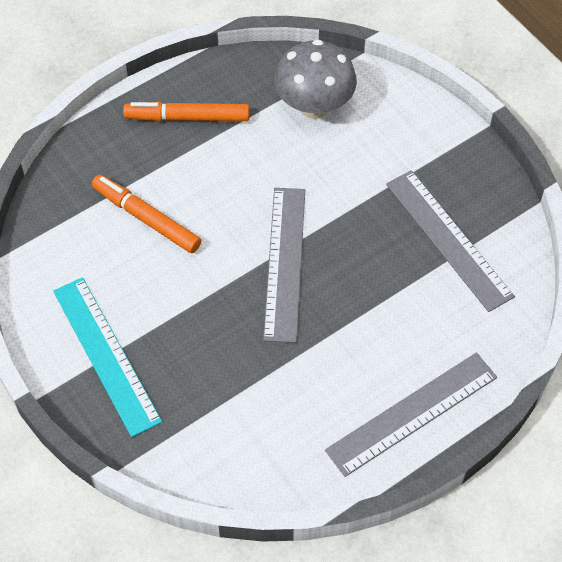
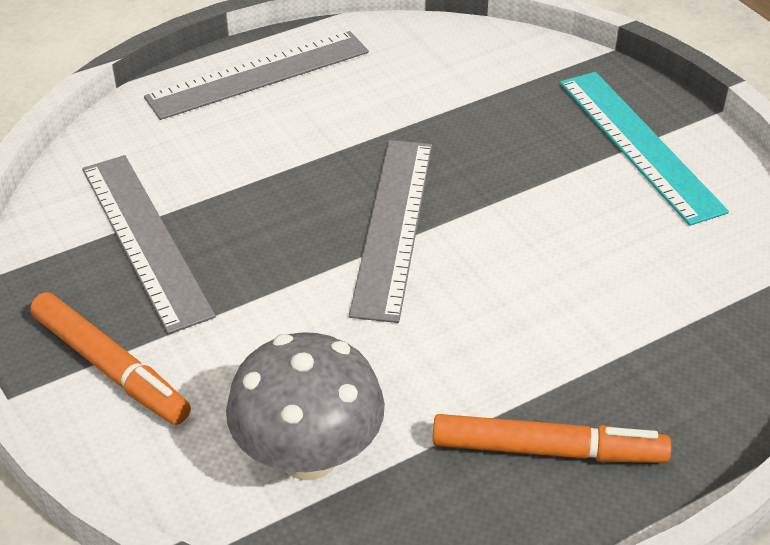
camera: 175 degrees left, 15 degrees down
orange marker [92,175,201,253] -> orange marker moved to [30,292,191,425]

